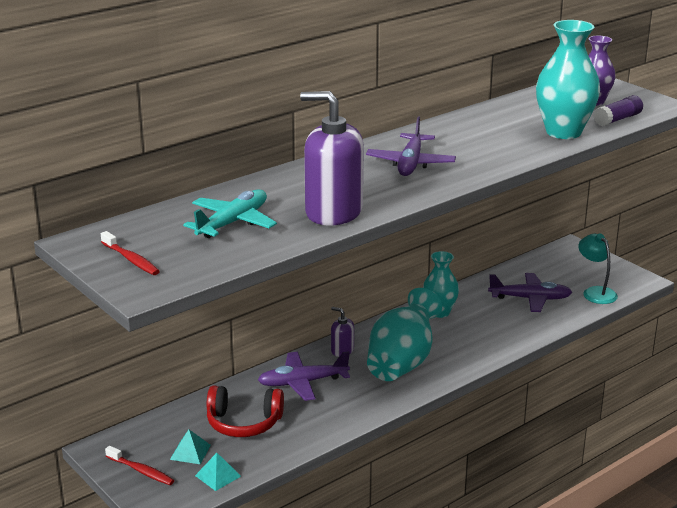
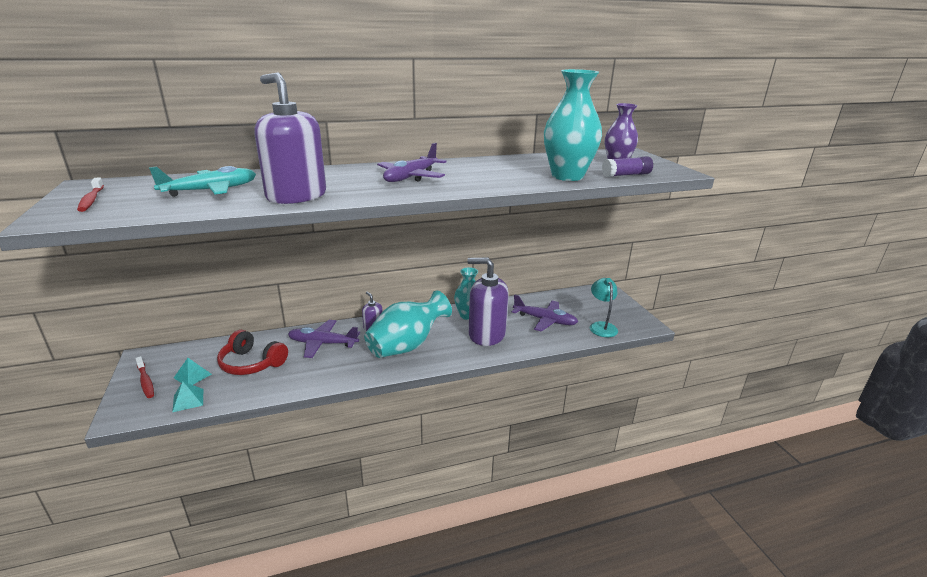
camera: 20 degrees right, 0 degrees up
none -> purple soap dispenser [467,258,509,346]

